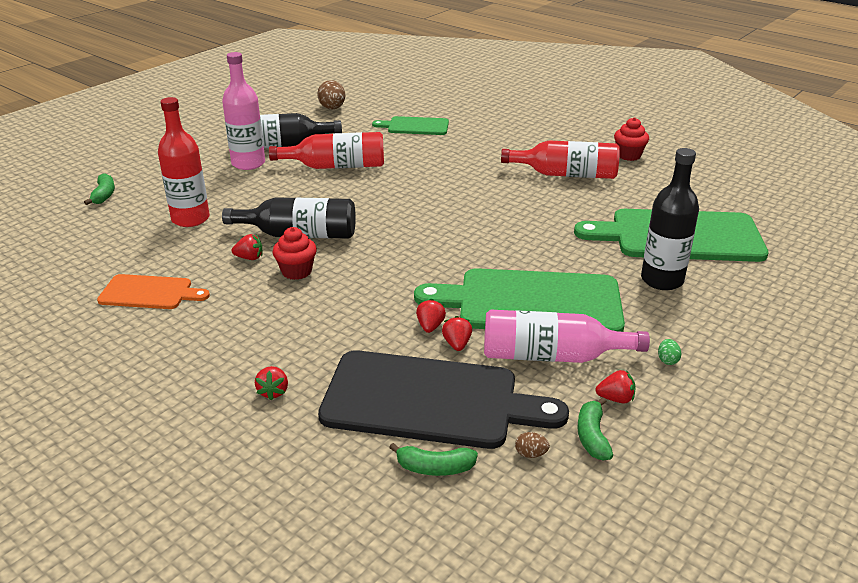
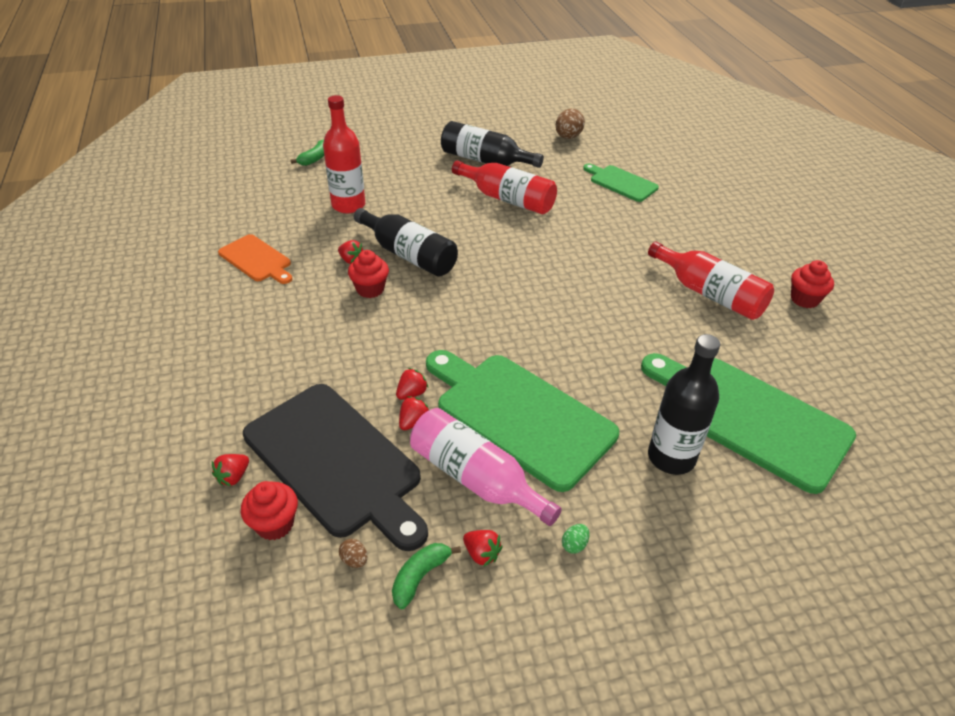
camera: 35 degrees right, 10 degrees up
pink bottle [222,52,265,170] -> none
red strawberry [255,366,288,401] -> red strawberry moved to [212,454,249,486]
green banana [389,443,478,476] -> red cupcake [241,481,298,540]

